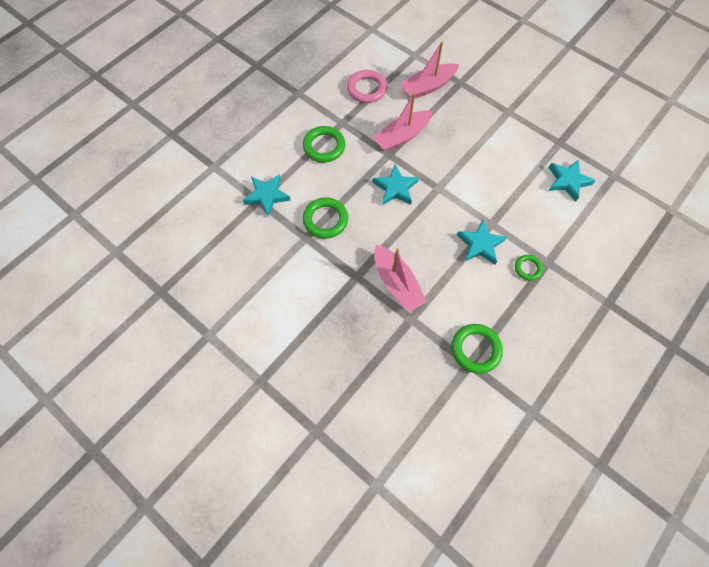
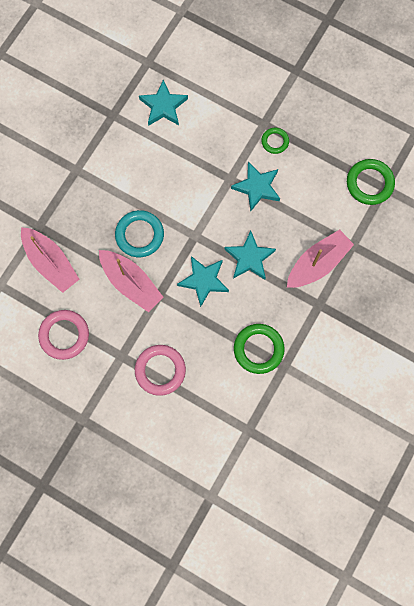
camera: 100 degrees left, 10 degrees up
turquoise star [243,174,291,216] -> turquoise star moved to [224,231,276,280]
green ring [303,126,345,163] -> pink ring [135,345,186,396]
none -> turquoise ring [115,210,164,257]

